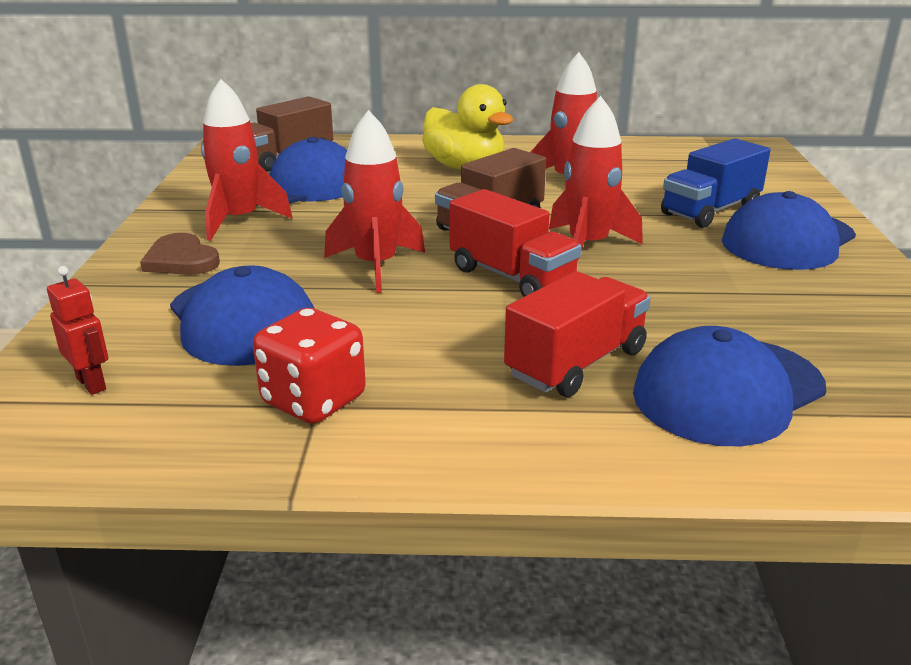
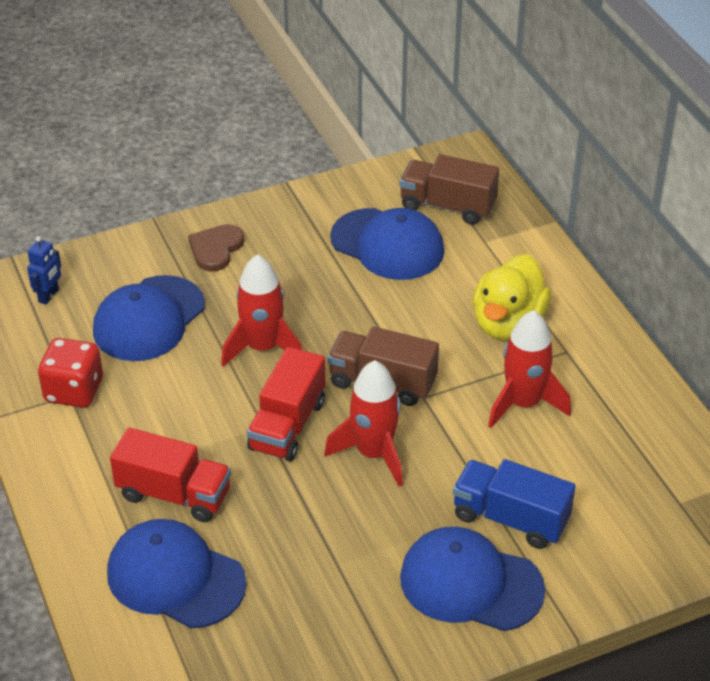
camera: 65 degrees right, 15 degrees up
red robot [47,266,108,395] -> blue robot [27,236,61,305]
red rocket [201,79,292,241] -> none

